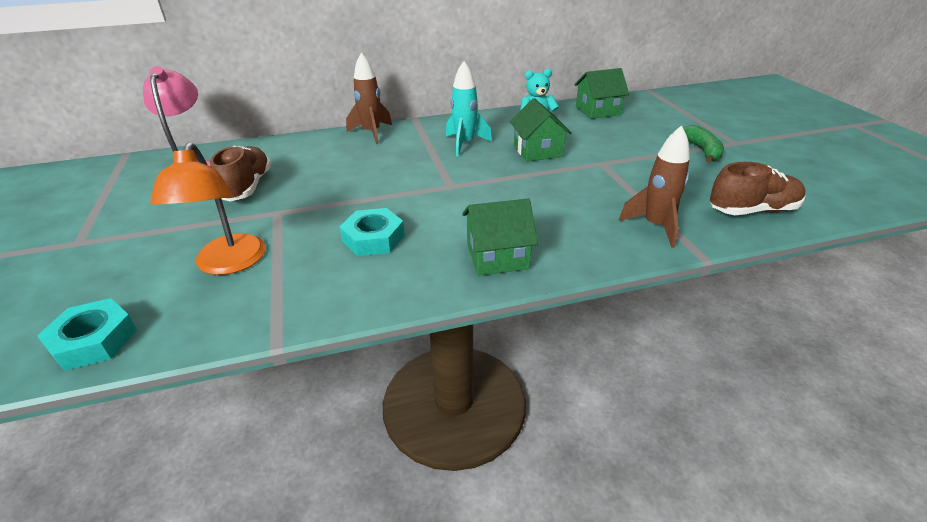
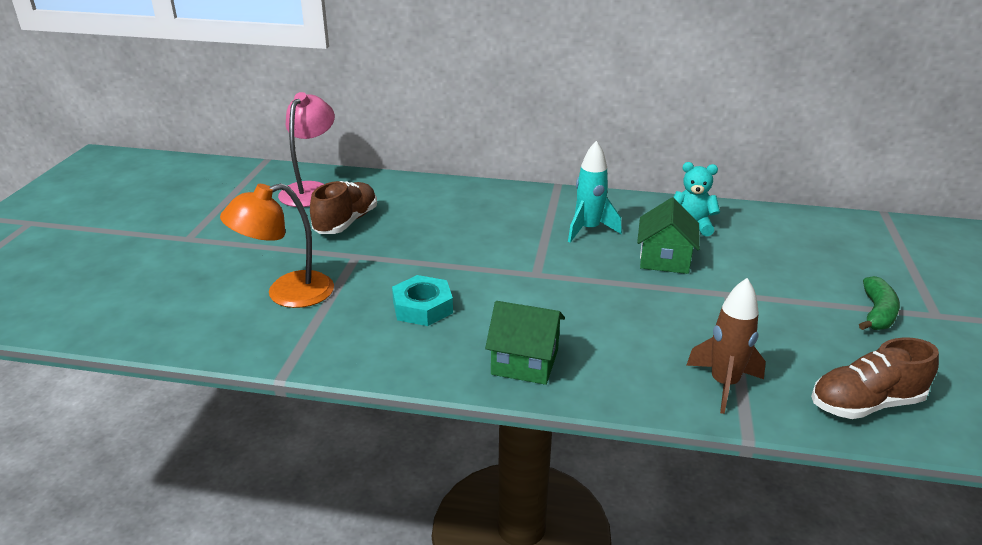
camera: 25 degrees right, 5 degrees down
turquoise nut [37,298,137,371] -> none
orange lamp [150,142,266,275] -> orange lamp turned 45 degrees clockwise [220,183,334,308]
brown rocket [346,52,392,144] -> none
green house [574,68,629,119] -> none
brown shoe [710,162,805,215] -> brown shoe turned 150 degrees clockwise [811,337,939,419]

